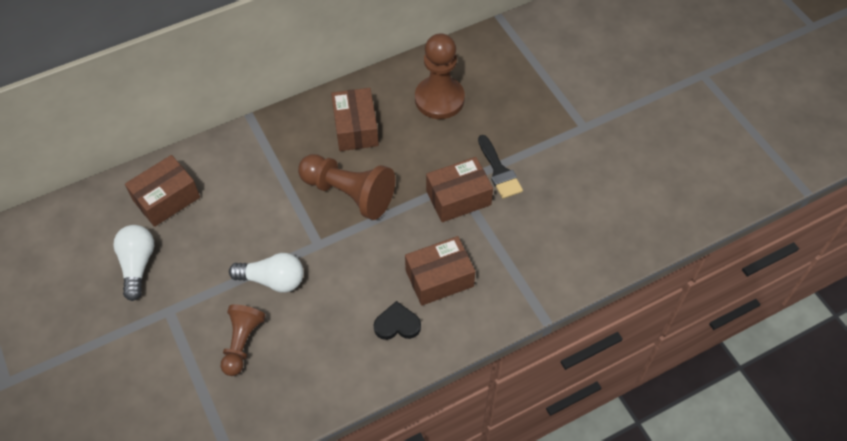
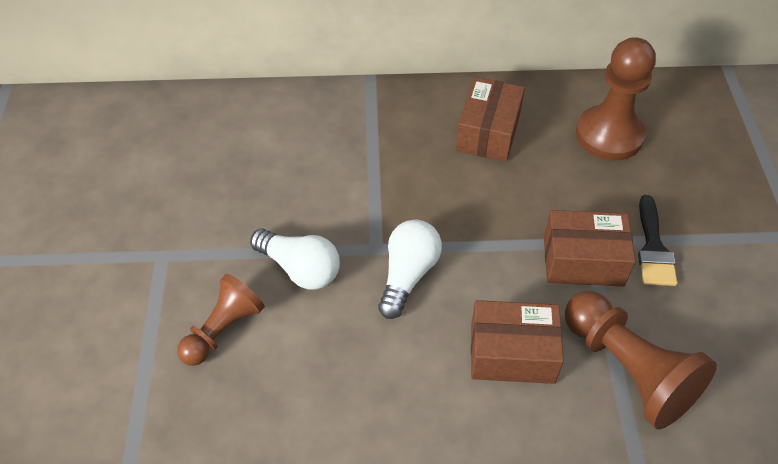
camera: 25 degrees right, 5 degrees down
white light bulb [113,225,154,301] -> white light bulb moved to [378,219,442,319]
brown box [125,155,200,227] -> none
brown pawn [298,154,395,220] -> brown pawn moved to [565,291,717,430]
black heart [374,301,421,340] -> none

